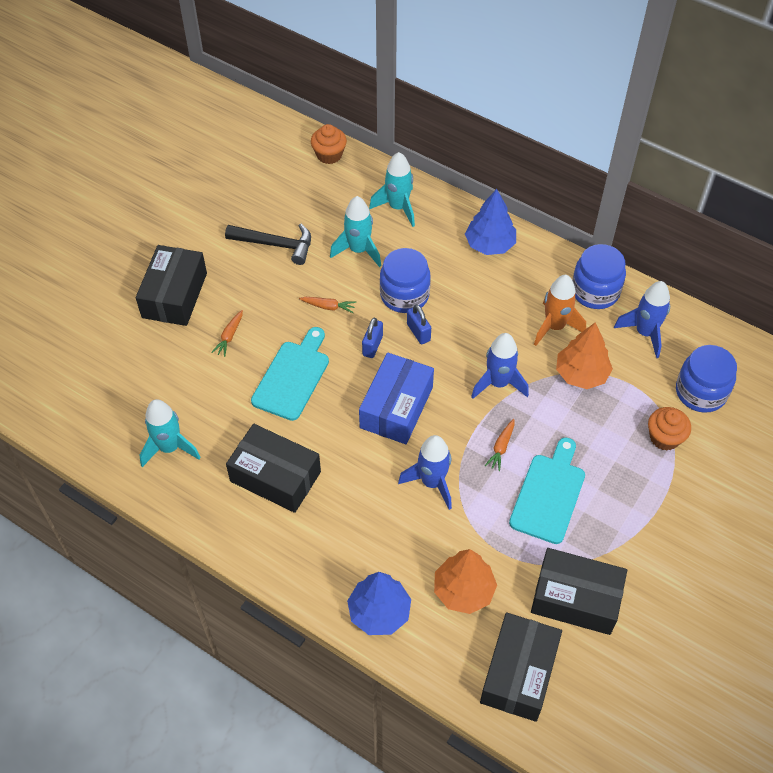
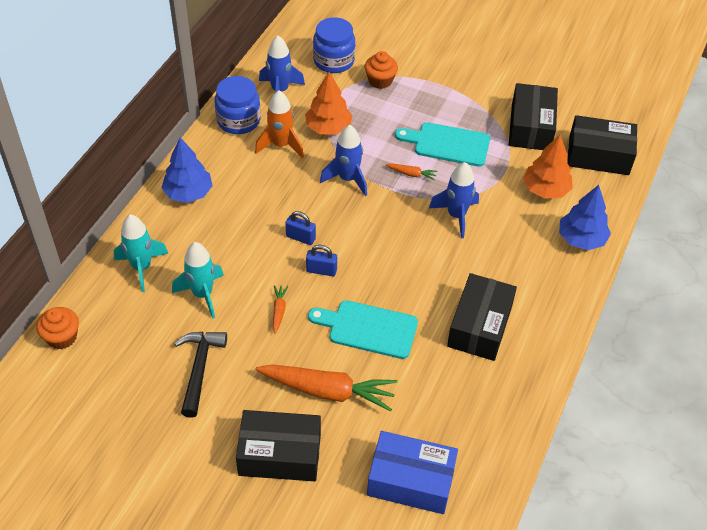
camera: 100 degrees left, 5 degrees down
turquoise rocket [139,399,201,467] -> none
orange carrot [211,310,243,357] -> orange carrot [256,364,397,412], size x2.30
blue box [359,353,434,444] -> blue box moved to [367,431,458,514]
blue jar [380,248,431,313] -> none
blue padlock [407,304,431,345] -> blue padlock turned 60 degrees clockwise [285,211,316,245]

